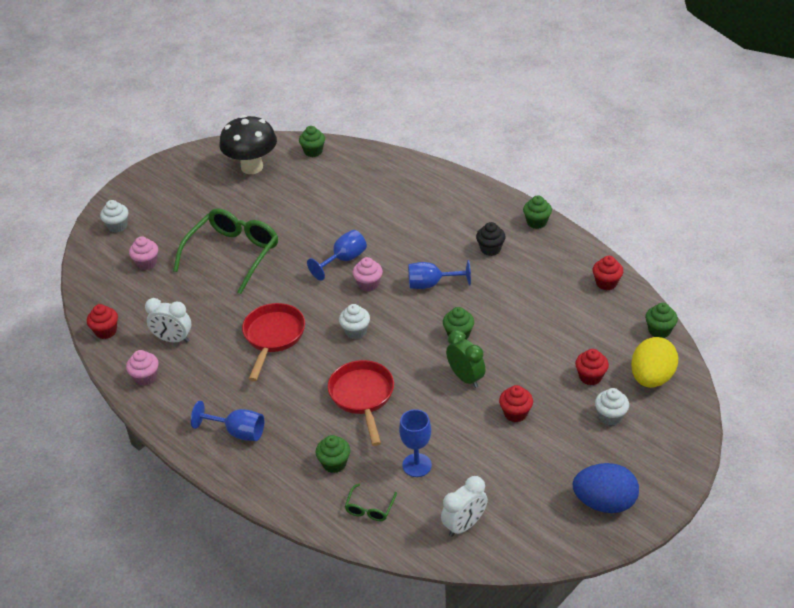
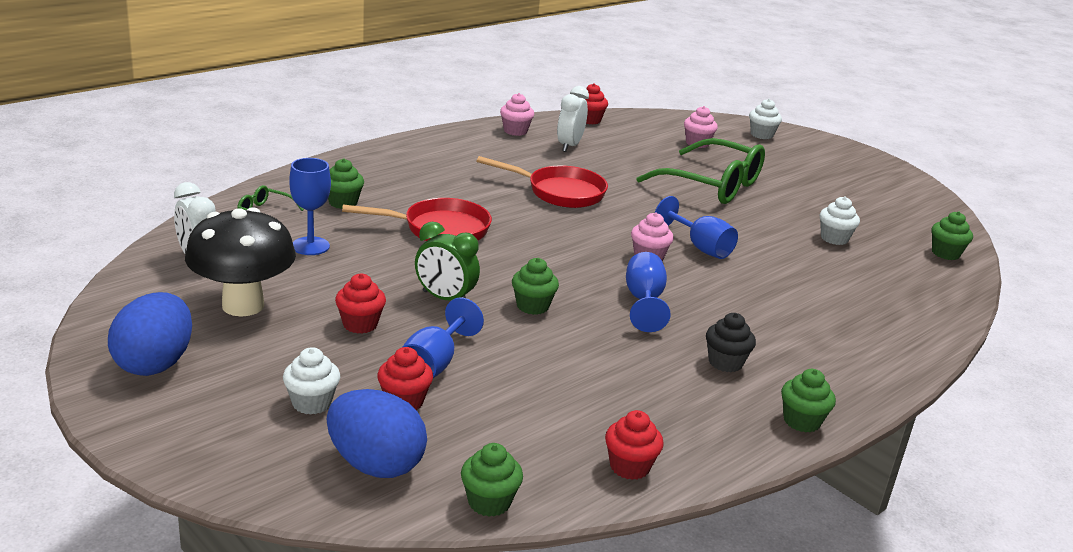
camera: 90 degrees right, 15 degrees down
blue goblet [191,401,264,441] -> blue goblet moved to [403,297,484,378]
black mushroom [219,115,277,174] -> black mushroom moved to [185,207,296,317]
white cupcake [339,304,370,339] -> white cupcake moved to [820,196,860,245]
green clock [446,330,485,388] -> green clock turned 60 degrees clockwise [415,222,480,300]
yellow egg [631,337,678,388] -> blue egg [326,389,427,478]

